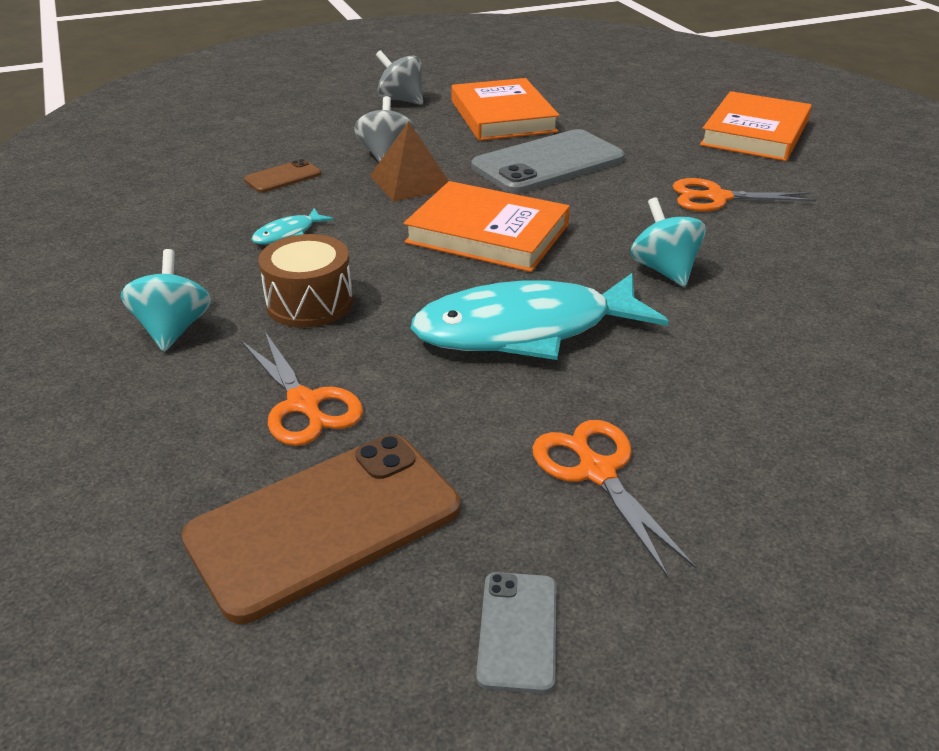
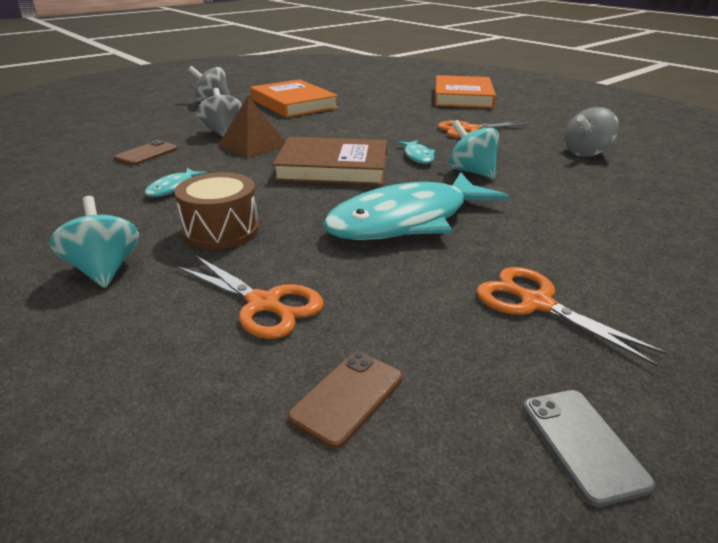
camera: 20 degrees left, 5 degrees down
brown phone [181,434,460,624] -> brown phone [287,352,403,449], size x0.47
orange book [404,181,570,272] -> brown book [272,137,387,186]
grey phone [471,129,625,194] -> none
none -> turquoise fish [397,140,435,164]
none -> grey spinning top [564,107,619,157]

